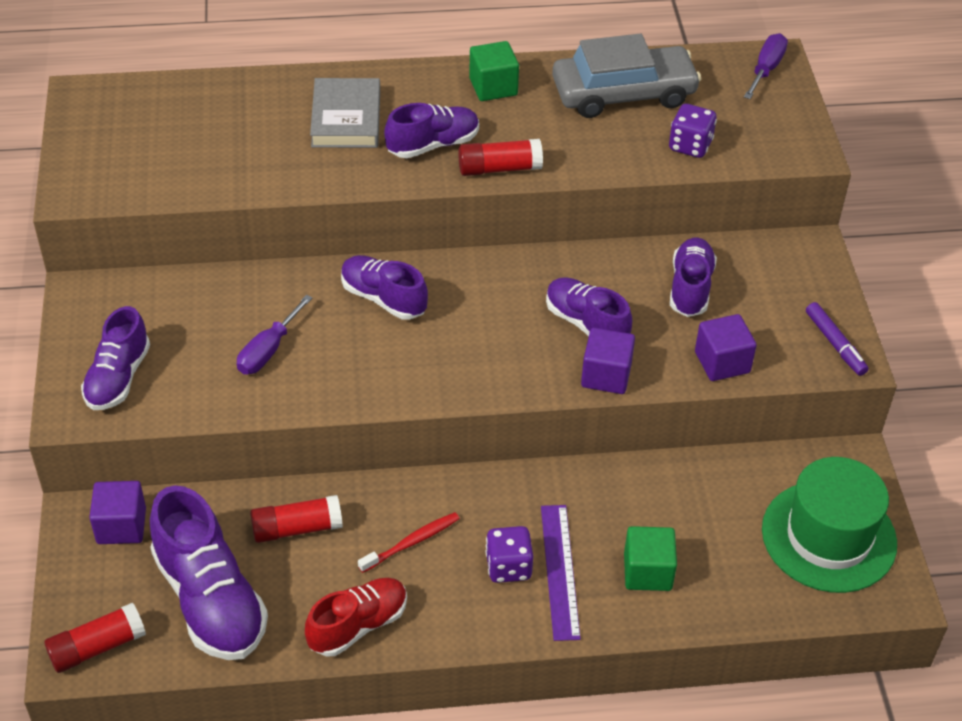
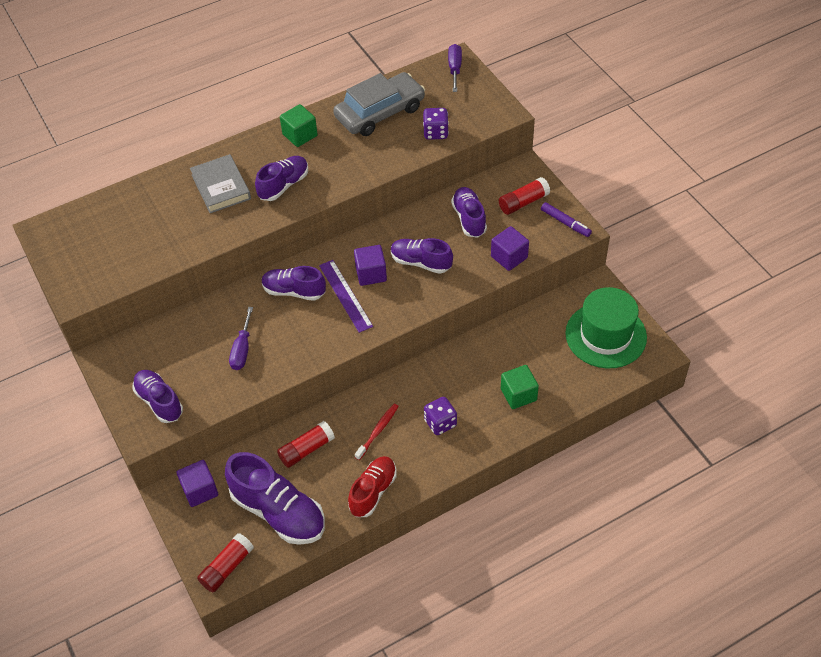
camera: 20 degrees left, 5 degrees up
purple shoe [81,306,150,410] -> purple shoe turned 150 degrees clockwise [132,370,183,423]
red glue stick [458,139,543,176] -> red glue stick moved to [499,177,550,215]
purple ruler [541,505,581,641] -> purple ruler moved to [319,260,373,333]
purple cube [581,327,635,394] -> purple cube moved to [354,245,387,286]

